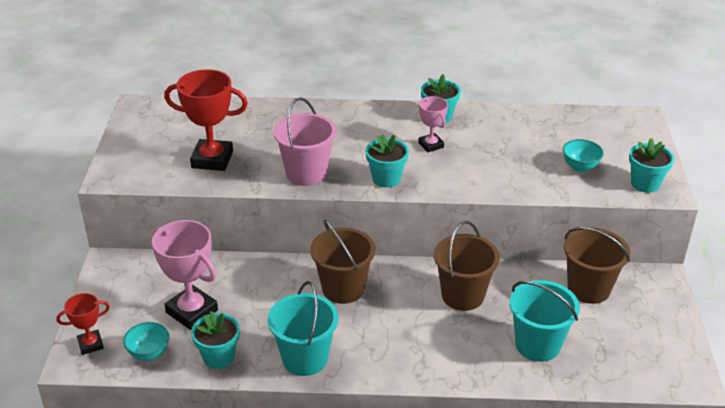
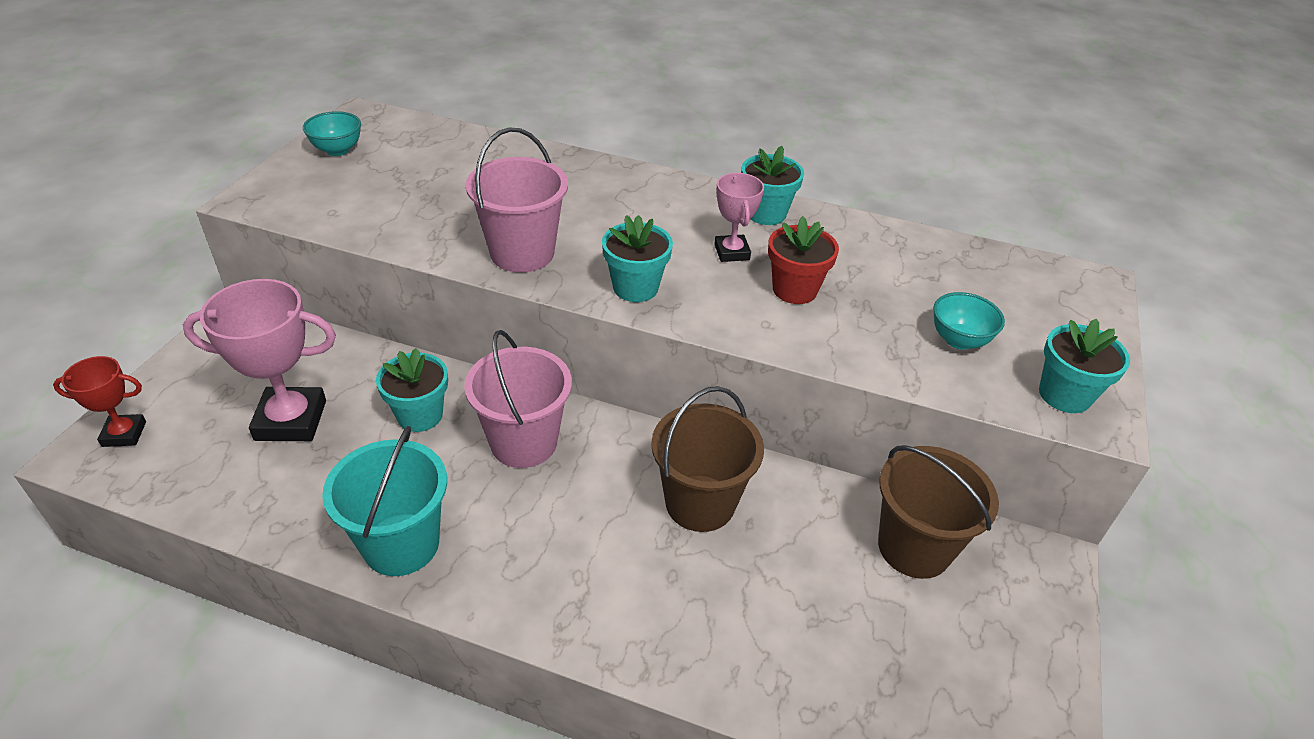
camera: 15 degrees right, 5 degrees up
turquoise bowl [123,322,169,361] -> turquoise bowl moved to [303,111,361,156]
pink trophy [152,220,218,330] -> pink trophy turned 60 degrees counterclockwise [183,279,336,441]
red trophy [164,69,248,171] -> none
turquoise flower pot [191,311,240,369] -> turquoise flower pot moved to [376,348,448,432]
brown bucket [310,220,375,304] -> pink bucket [464,330,572,468]
turquoise bucket [509,280,580,362] -> none
none -> red flower pot [768,216,839,304]

